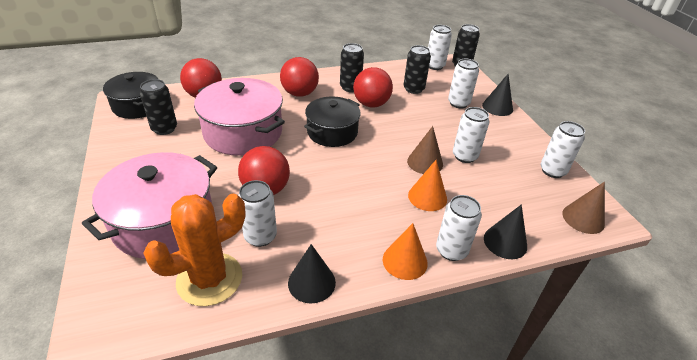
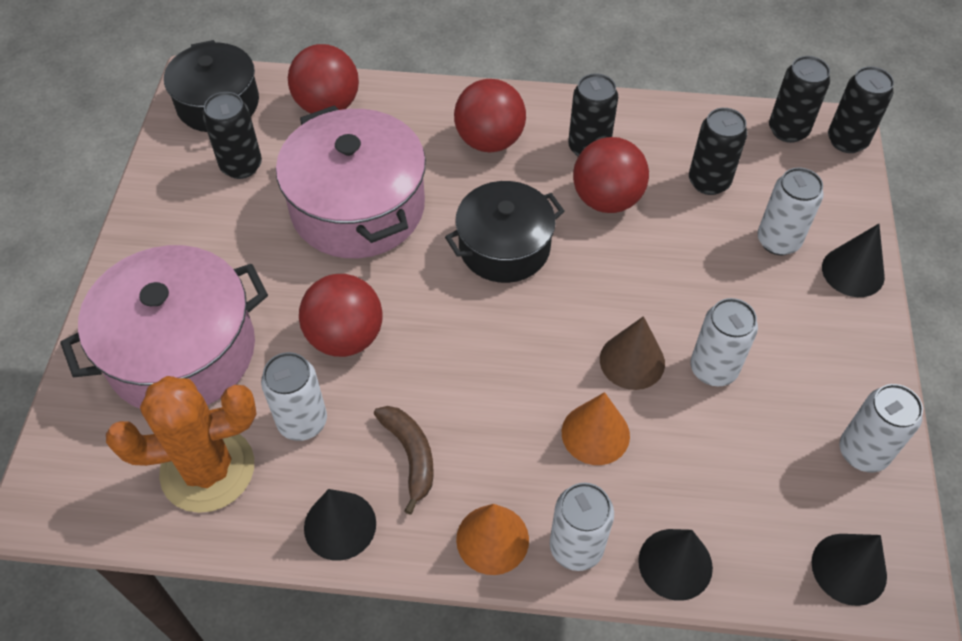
camera: 25 degrees right, 15 degrees up
white can [428,25,452,70] -> black can [769,56,830,143]
brown cone [562,181,605,234] -> black cone [812,534,887,606]
none -> brown banana [374,406,434,514]

